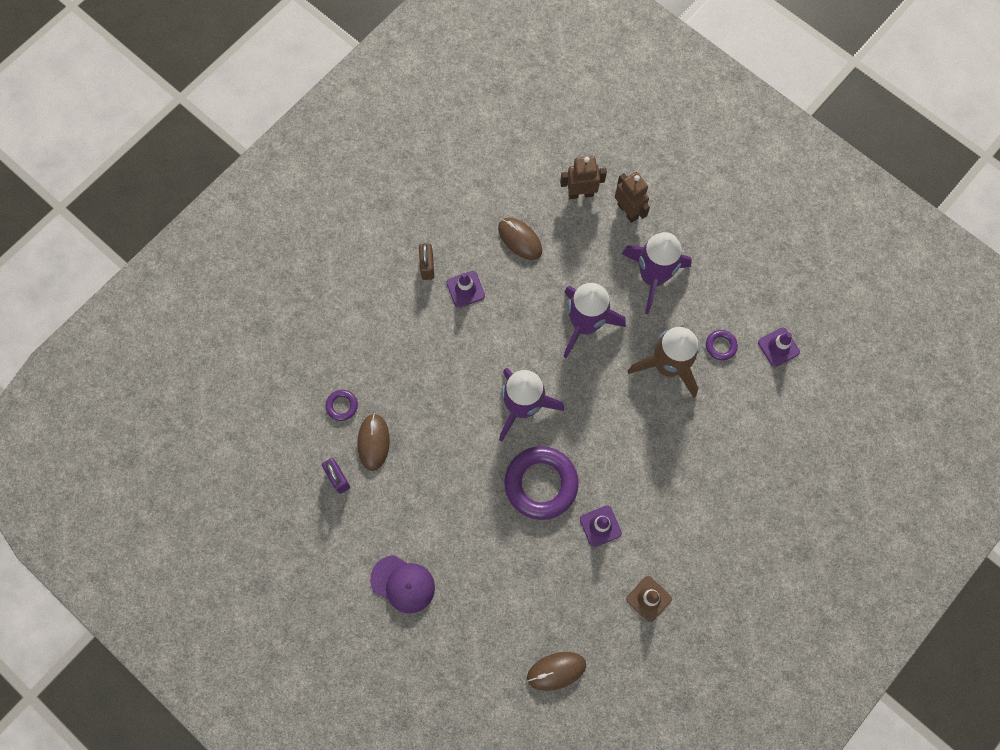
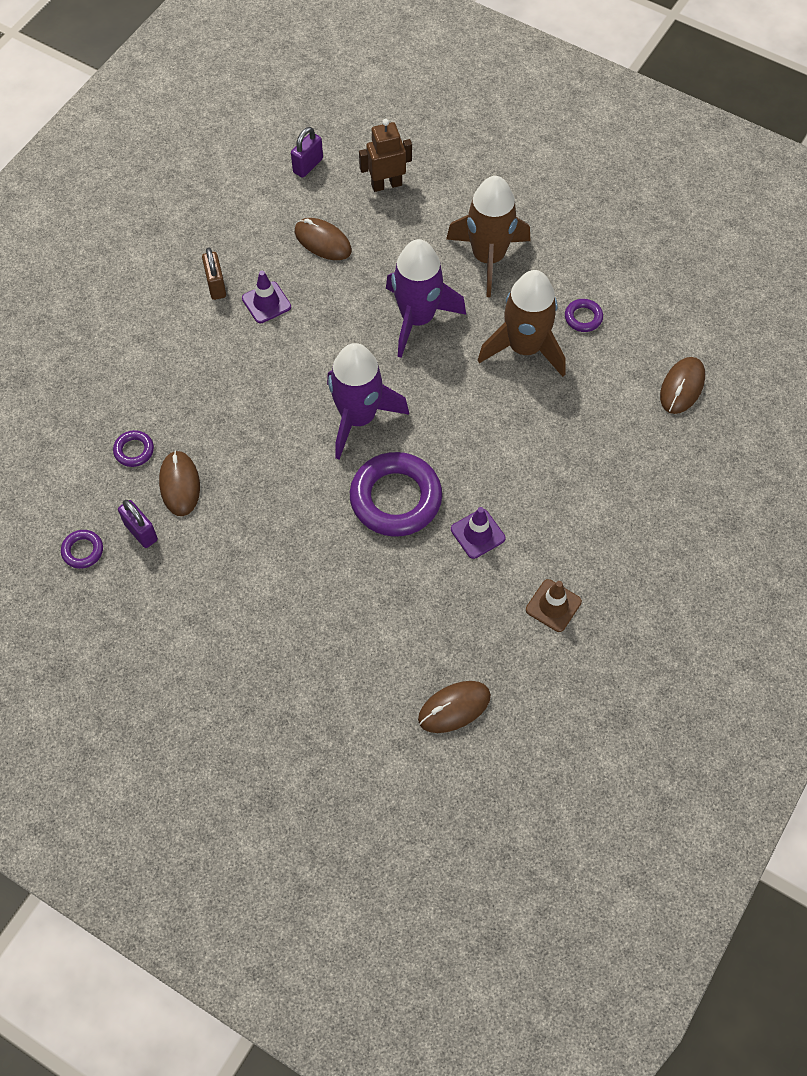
camera: 10 degrees left, 10 degrees down
purple cap [370,555,435,613] -> none
brown robot [615,172,650,223] -> none
purple rocket [622,232,692,314] -> brown rocket [446,176,531,297]
purple traffic cone [758,328,800,367] -> none
none -> purple ring [61,530,103,569]
none -> purple padlock [291,127,323,178]
none -> brown mouse [660,357,705,414]

